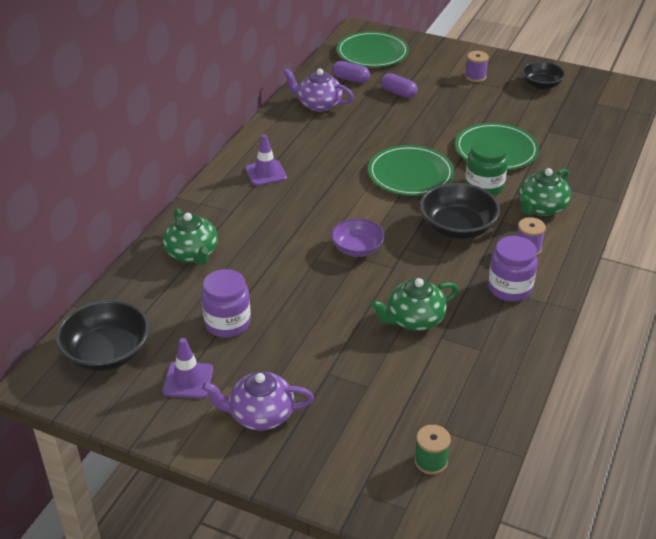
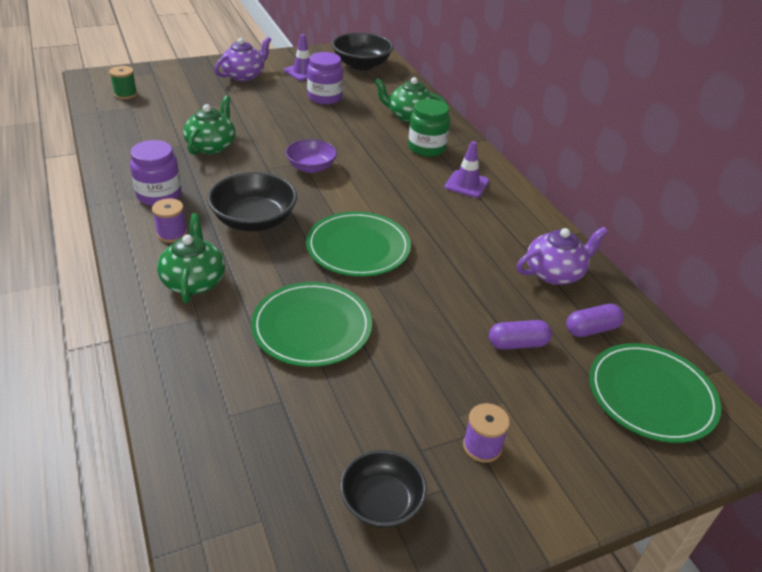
camera: 130 degrees right, 0 degrees up
green jar [465,138,508,196] -> green jar moved to [408,99,450,157]

